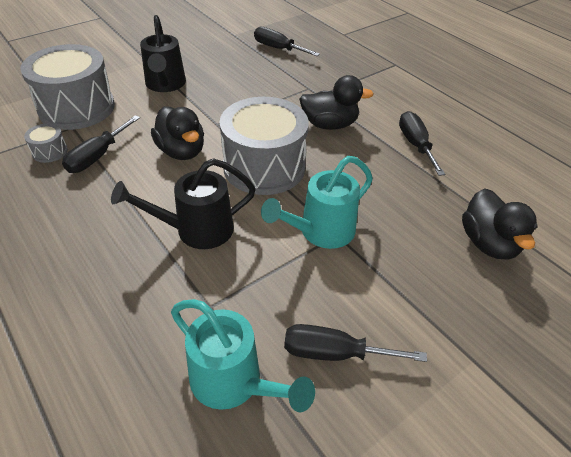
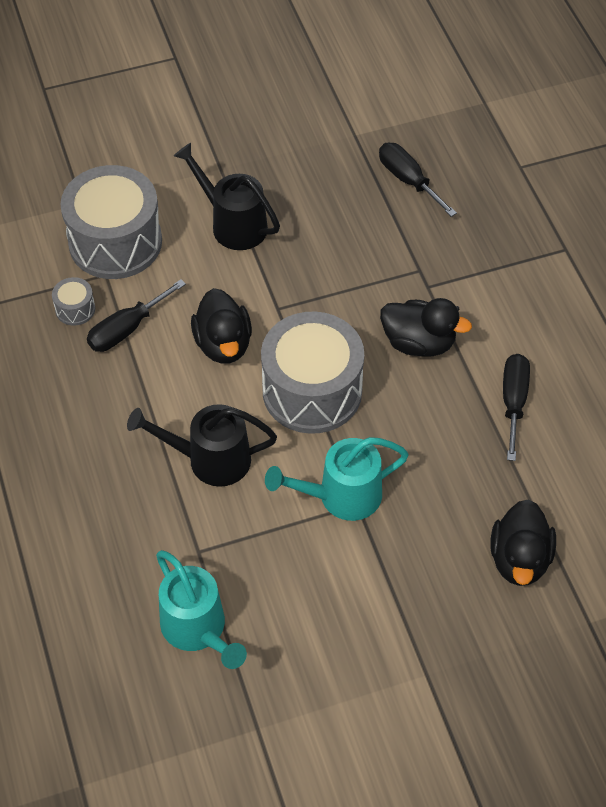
camera: 20 degrees right, 10 degrees up
black watering can [140,15,186,92] -> black watering can turned 120 degrees clockwise [174,143,280,250]
black screwdriver [284,324,427,362] -> none

